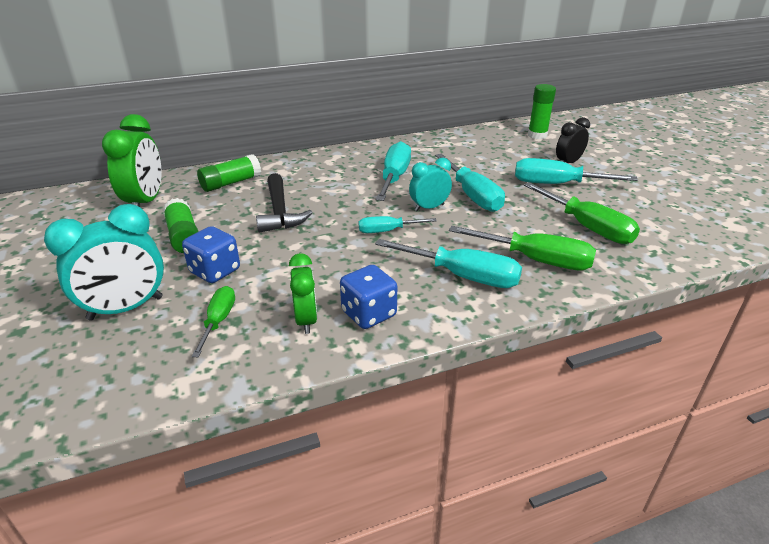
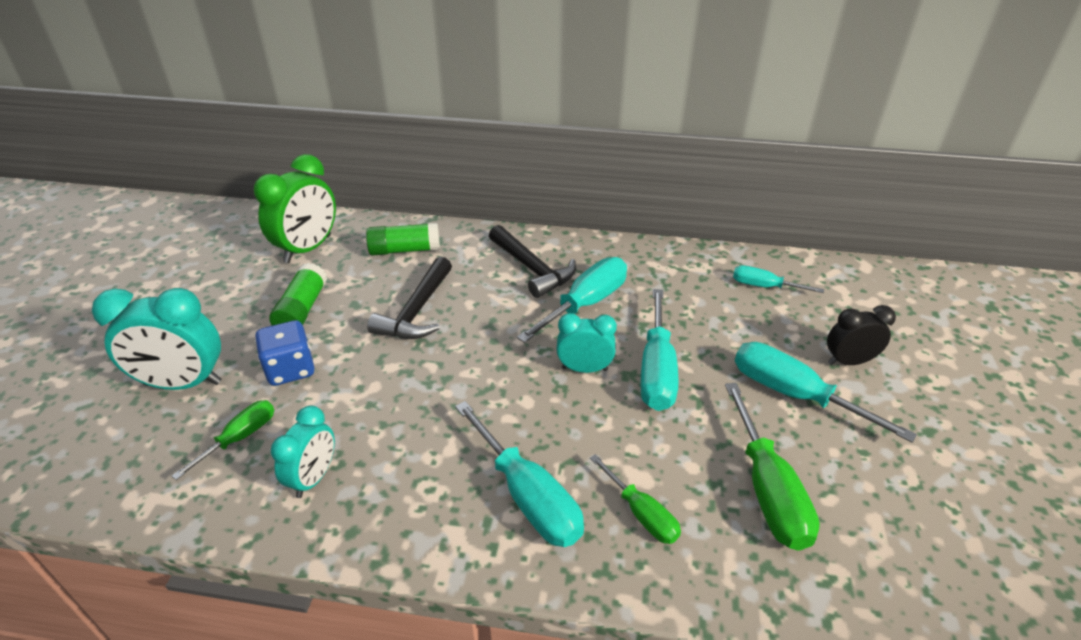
camera: 30 degrees right, 5 degrees up
green clock [289,253,317,334] -> turquoise clock [271,406,335,498]
blue dice [340,265,397,329] -> none
turquoise screwdriver [359,216,437,233] -> turquoise screwdriver moved to [733,265,824,293]
green screwdriver [449,226,596,270] -> green screwdriver [590,454,681,544], size x0.59
green glue stick [528,84,556,139] -> none
none -> black hammer [489,225,576,298]

